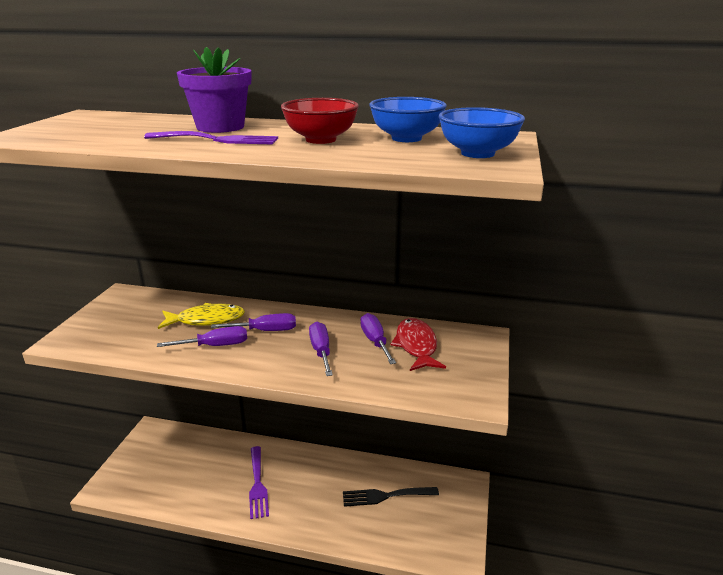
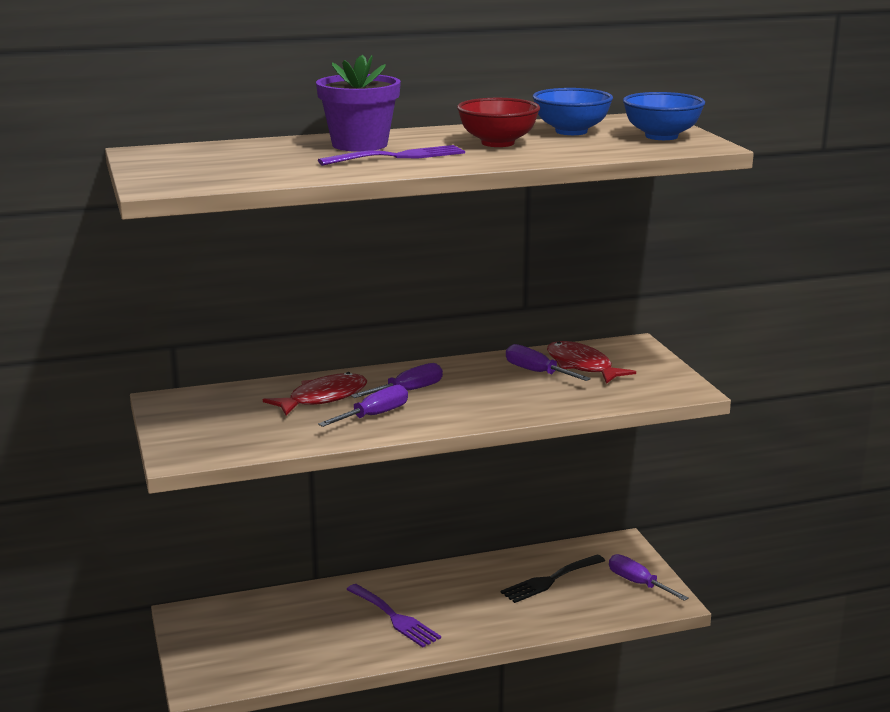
camera: 30 degrees left, 5 degrees down
yellow fish [158,303,245,329] -> red fish [263,372,368,416]
purple screwdriver [309,322,333,376] -> purple screwdriver moved to [609,554,689,601]

